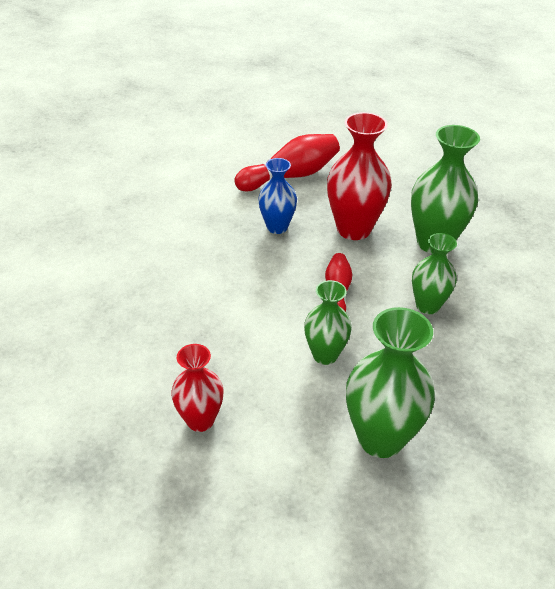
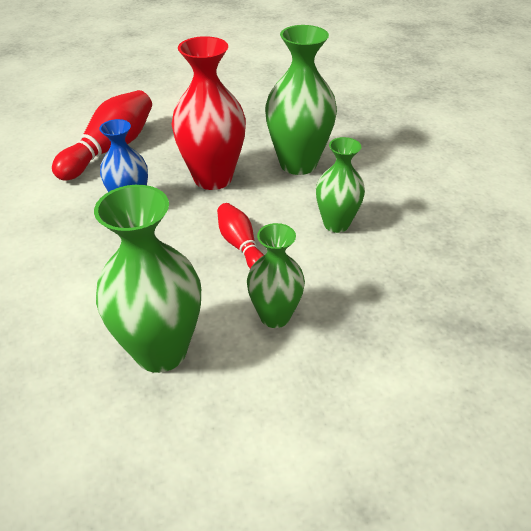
camera: 30 degrees left, 0 degrees up
red vase [171,344,223,432] -> none
green vase [346,307,435,458] -> green vase moved to [94,185,201,373]

